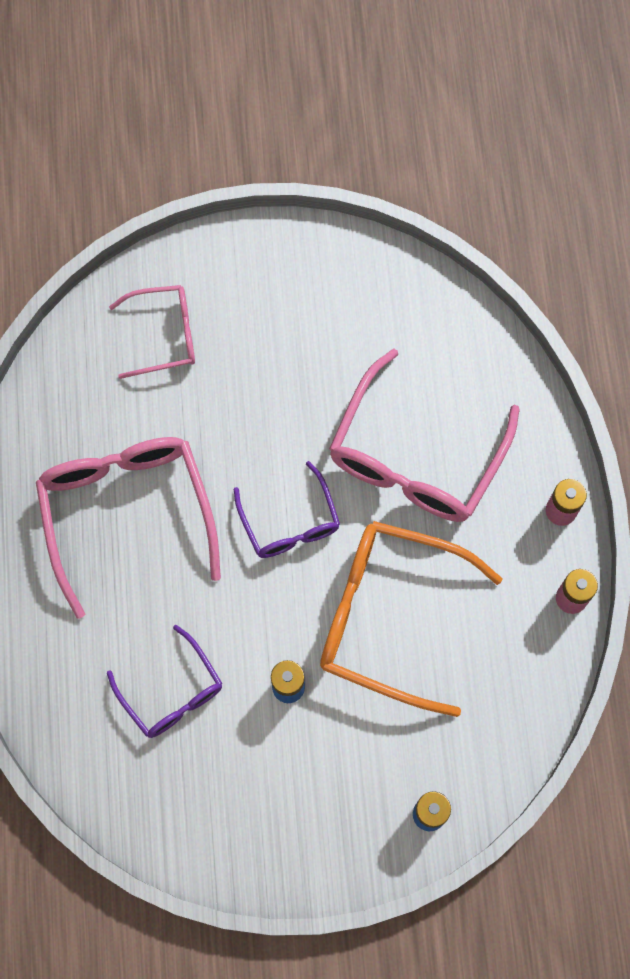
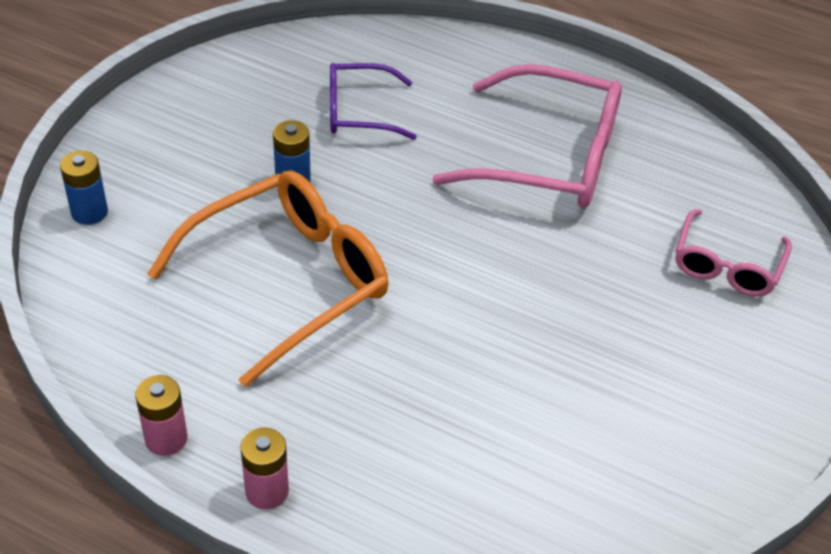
camera: 120 degrees right, 25 degrees down
purple glasses [234,461,340,558] -> none
pink glasses [329,349,519,522] -> none

